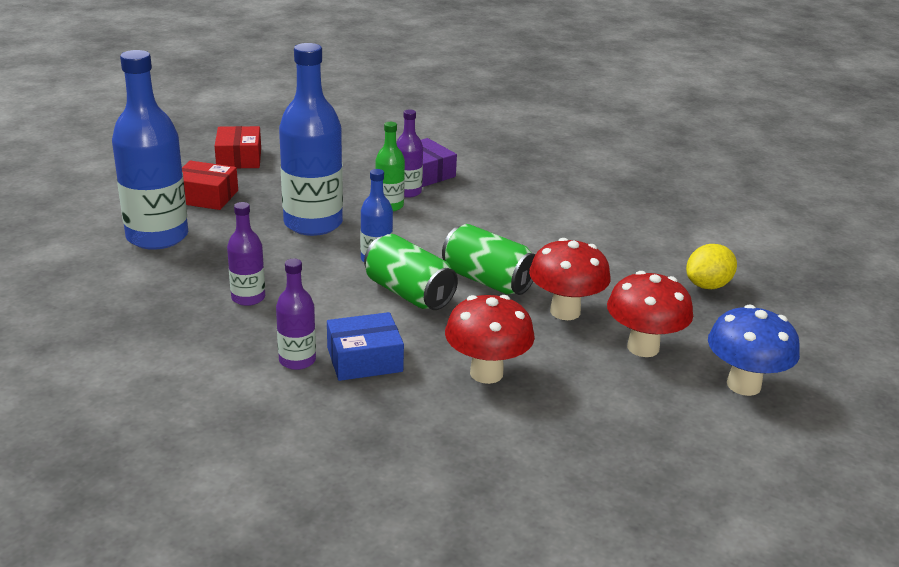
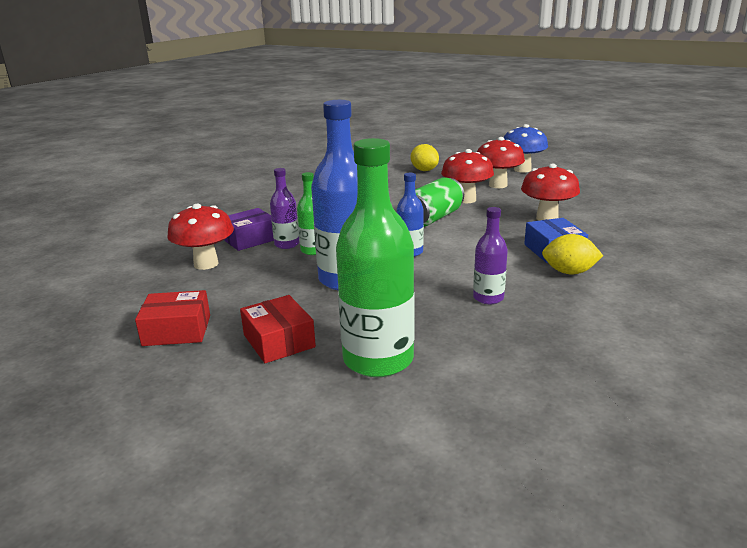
camera: 85 degrees left, 5 degrees down
blue bottle [112,50,188,250] -> green bottle [336,138,414,377]
red box [182,160,238,210] -> red box turned 45 degrees counterclockwise [240,295,316,363]
purple bottle [276,259,316,370] -> yellow lemon [542,234,603,275]
green can [364,234,458,310] -> none
none -> red mushroom [167,204,234,270]

